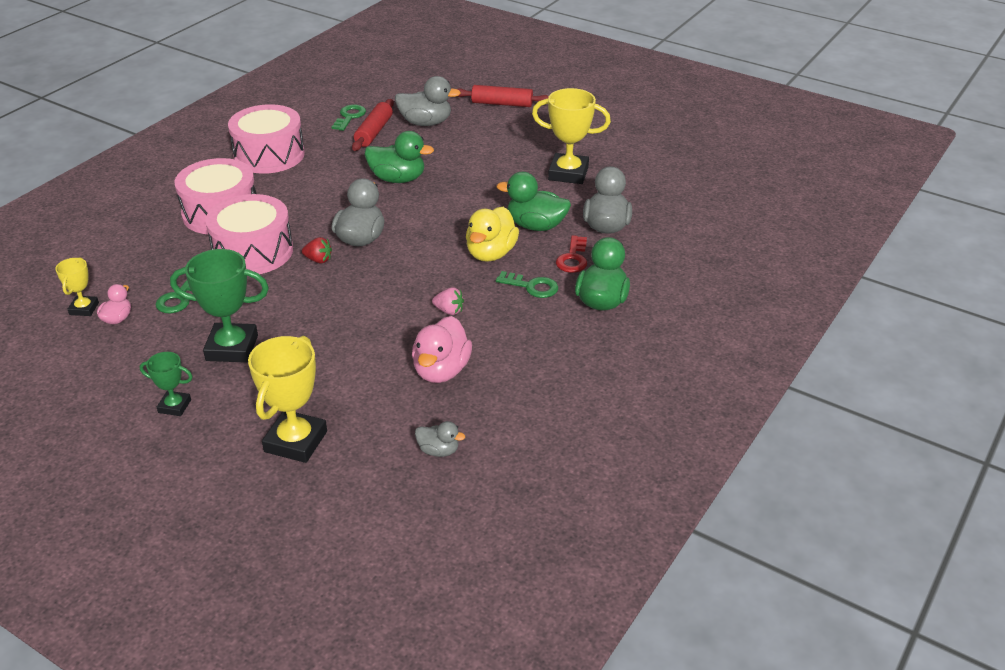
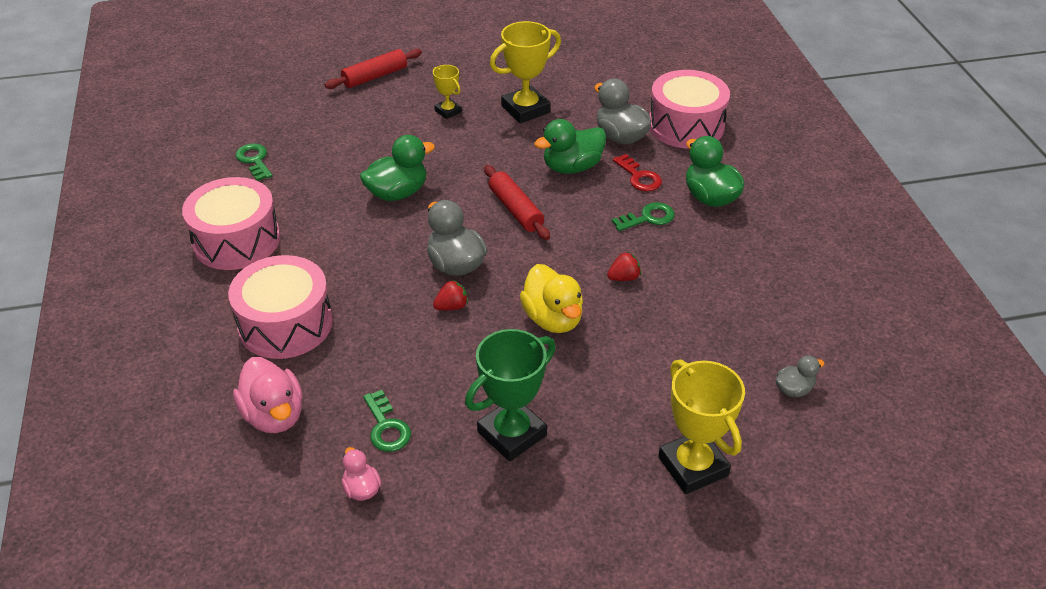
camera: 45 degrees left, 5 degrees up
yellow trophy [55,257,99,316] -> yellow trophy moved to [433,65,462,119]
green trophy [140,352,193,416] -> none
pink drum [205,194,293,274] -> pink drum moved to [650,70,730,149]
red rolling pin [352,99,394,151] -> red rolling pin moved to [484,165,550,240]
grey duck [395,76,461,126] -> none
pink duck [412,316,472,383] -> pink duck moved to [233,357,303,433]
pink strawberry [432,287,464,315] -> red strawberry [607,252,641,281]
yellow duck [466,207,519,262] -> yellow duck moved to [520,264,583,333]

